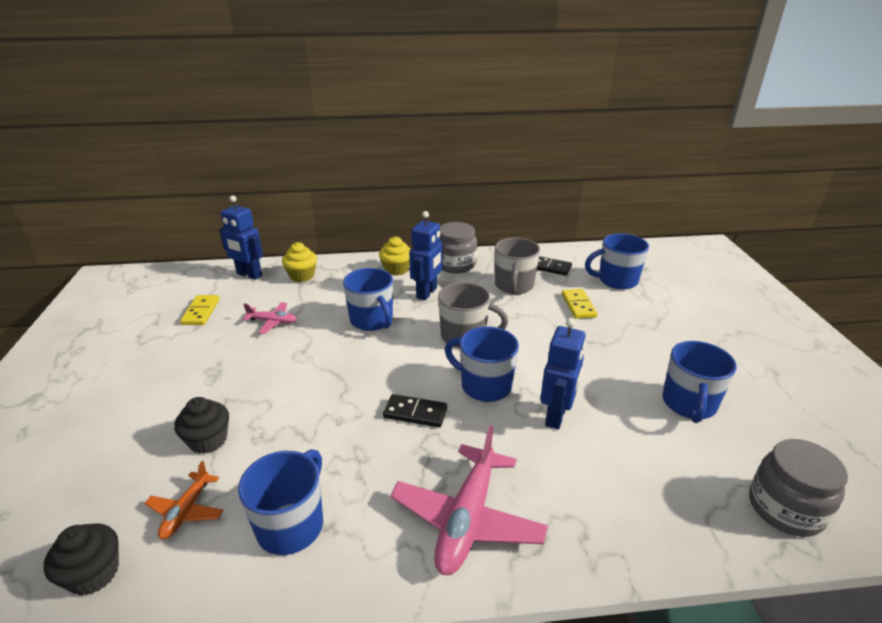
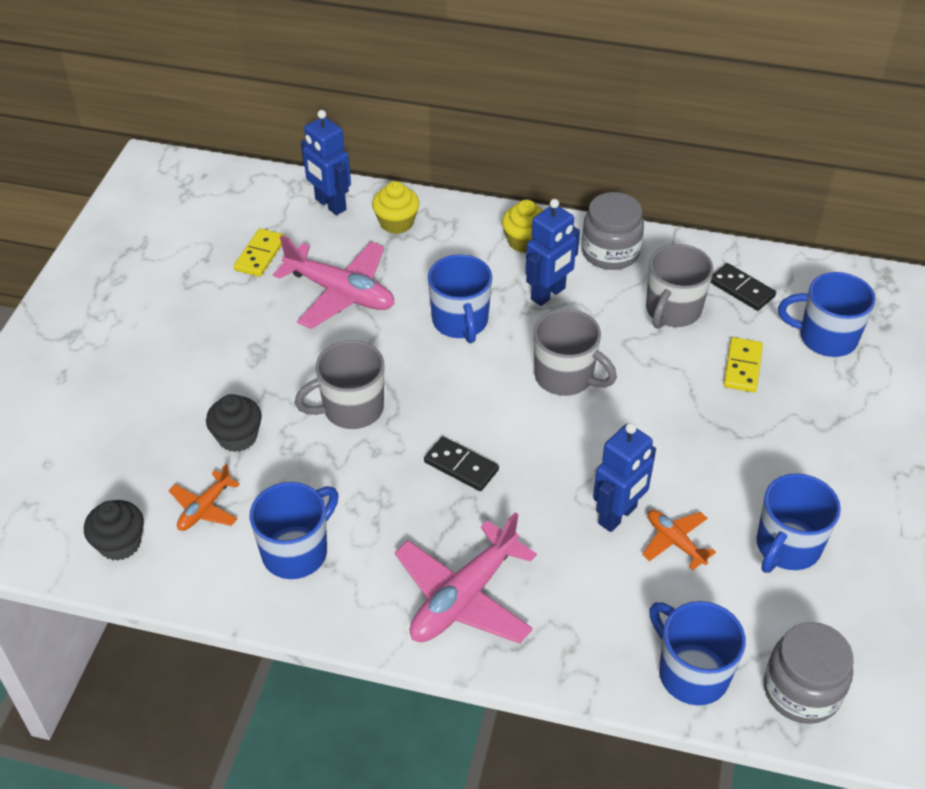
camera: 20 degrees right, 15 degrees up
pink plane [243,302,297,334] -> pink plane [273,235,394,329], size x1.91
blue mug [445,327,519,402] -> blue mug moved to [649,601,746,705]
none -> grey mug [295,340,384,429]
none -> orange plane [642,510,716,570]

